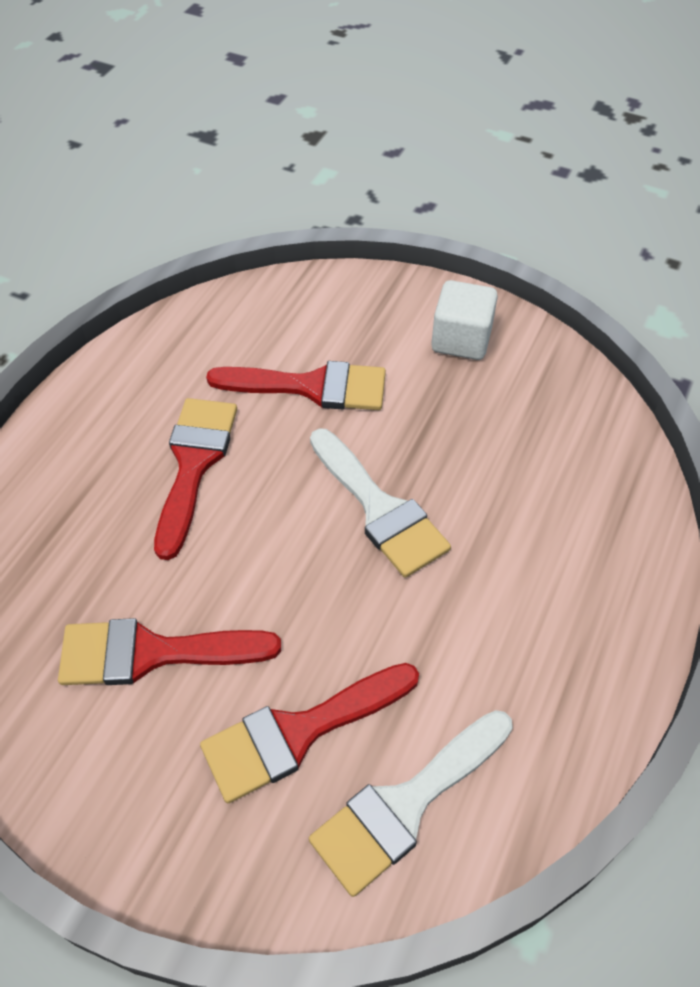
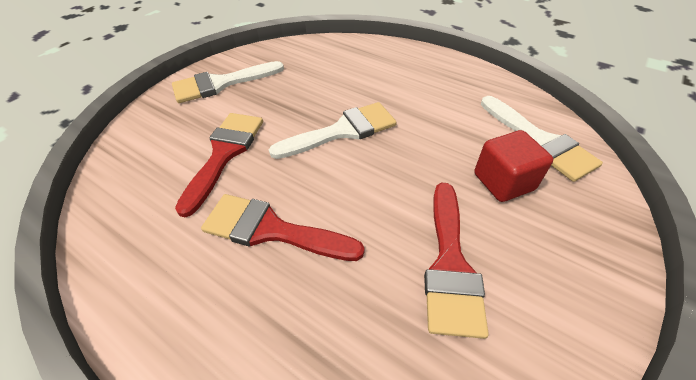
camera: 80 degrees left, 5 degrees down
red brush [200,663,419,803] -> red cube [474,130,553,202]
white cube [431,280,498,360] -> white brush [172,61,284,103]

